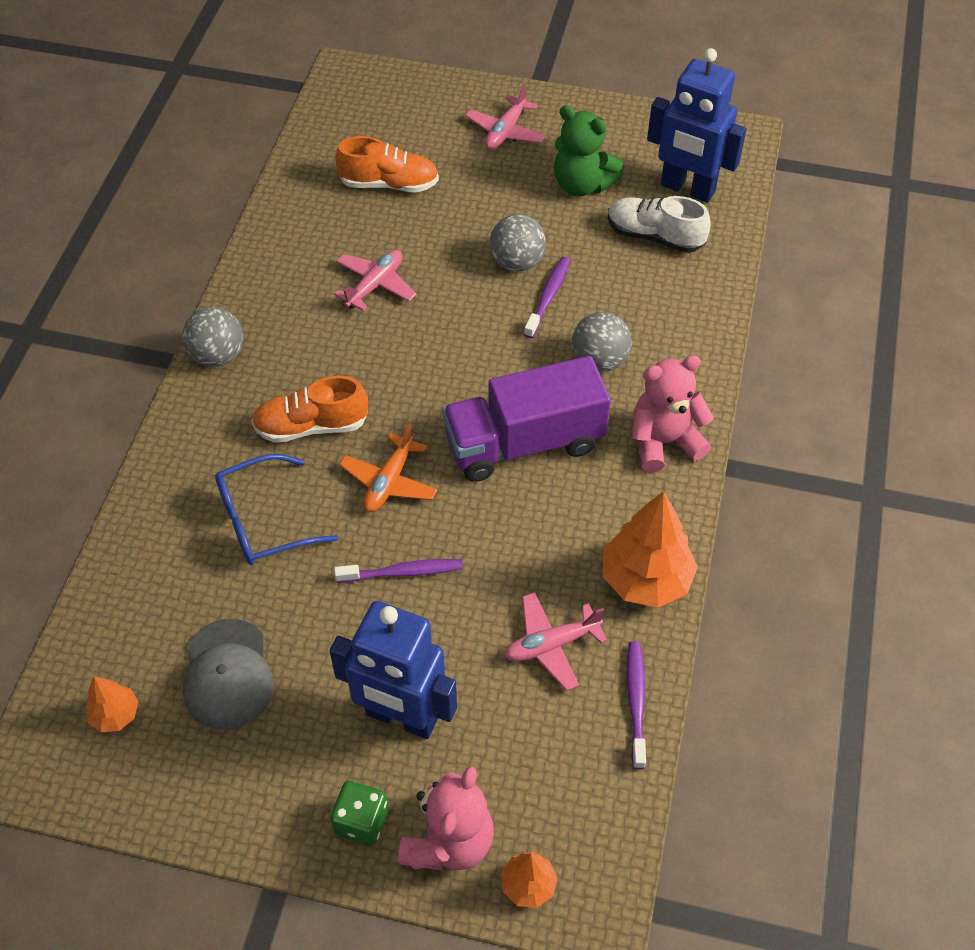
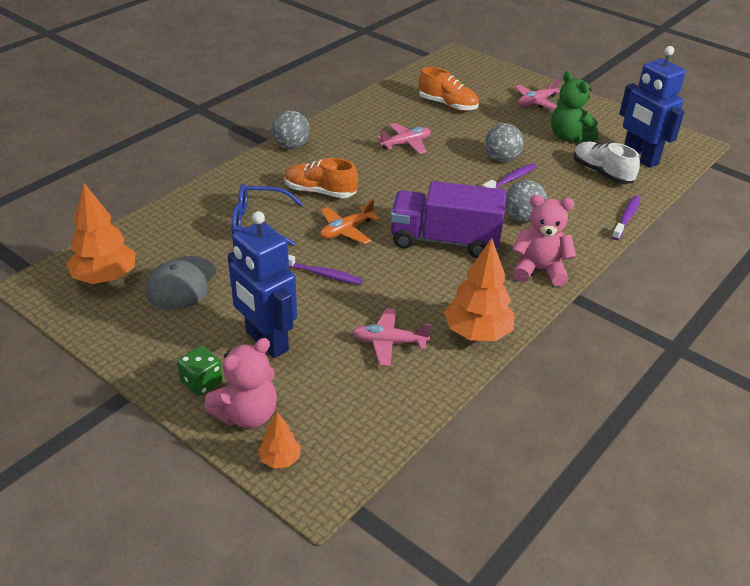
camera: 25 degrees right, 15 degrees down
orange tree [86,676,138,732] -> orange tree [66,183,136,284], size x1.93
purple toothbrush [627,641,646,769] -> purple toothbrush moved to [612,195,641,240]

